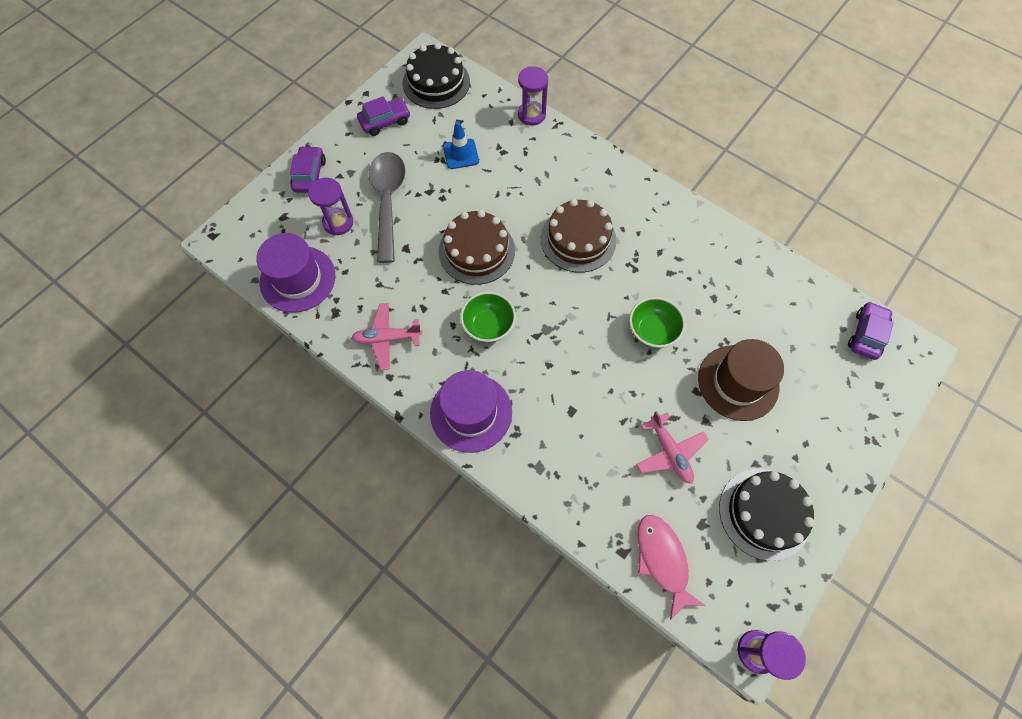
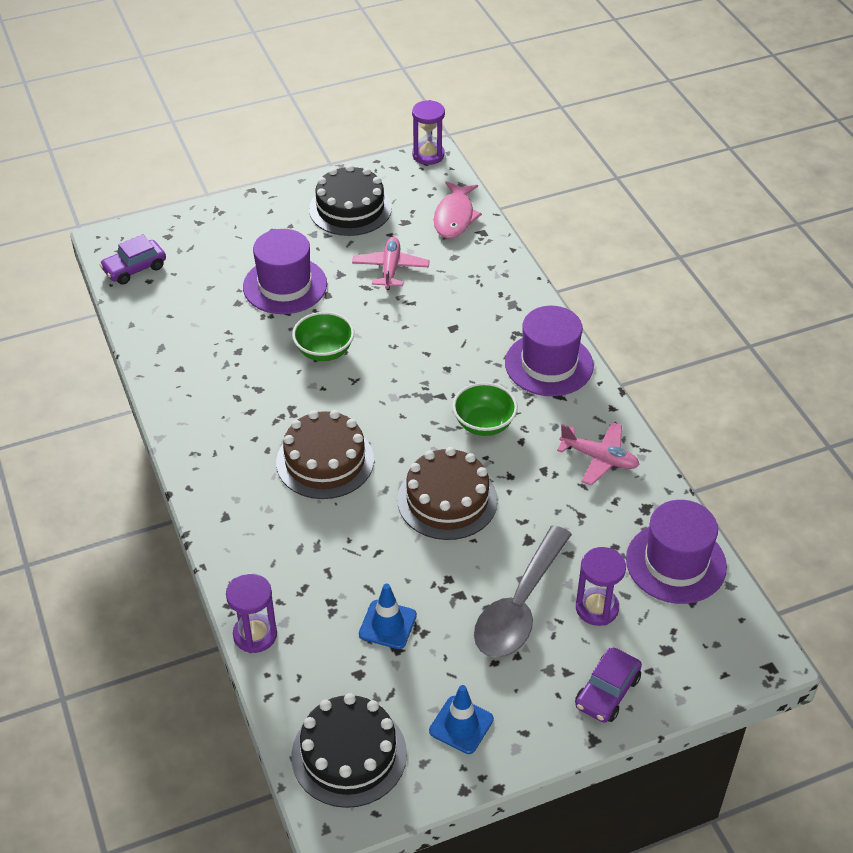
camera: 150 degrees left, 20 degrees down
purple car [357,96,410,136] -> blue traffic cone [429,685,494,754]
brown hat [698,339,784,421] -> purple hat [243,229,327,314]

